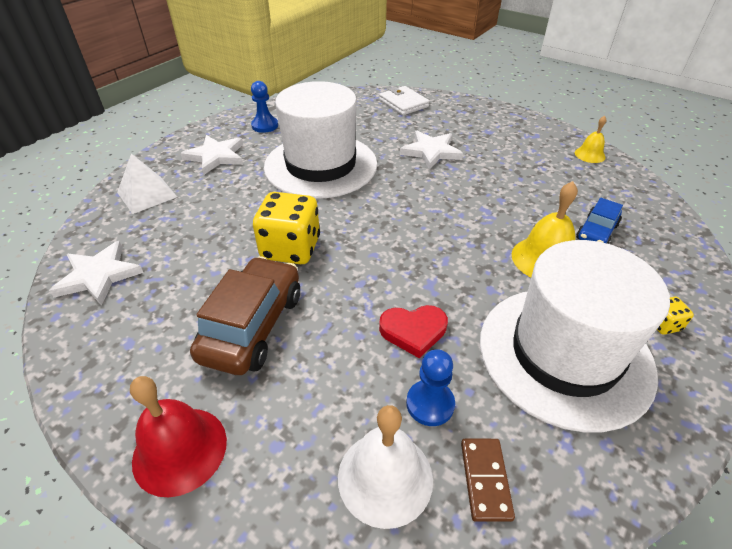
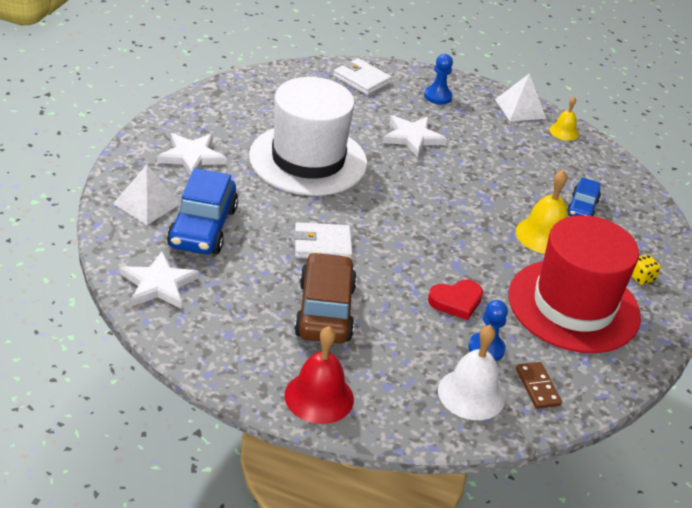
camera: 20 degrees left, 5 degrees down
blue pawn [251,81,278,133] -> blue pawn moved to [424,54,453,105]
yellow dice [253,192,320,264] -> white wallet [294,222,353,259]
white hat [480,240,670,432] -> red hat [508,215,641,353]
none -> blue car [167,168,238,254]
none -> white pyramid [495,74,546,121]

